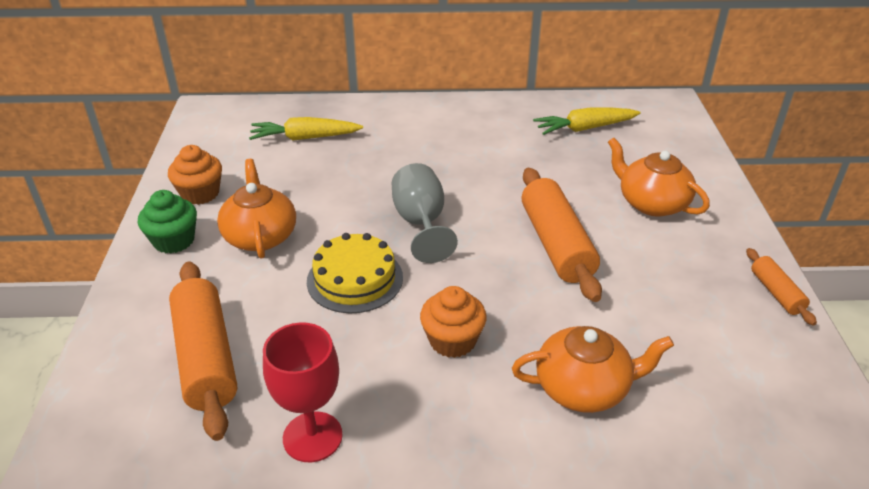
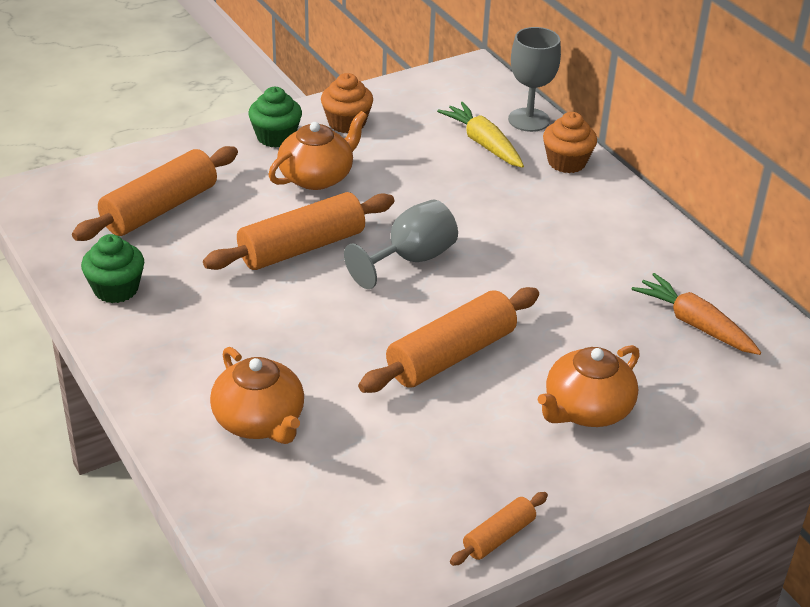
camera: 60 degrees right, 0 degrees up
red goblet [263,322,343,462] -> green cupcake [81,234,144,303]
yellow cake [307,233,403,313] -> orange rolling pin [203,192,394,270]
orange cupcake [420,286,487,358] -> orange cupcake moved to [543,112,597,173]
yellow carrot [533,108,641,135] -> orange carrot [632,273,761,355]
orange teapot [608,138,710,217] -> orange teapot turned 150 degrees counterclockwise [538,345,640,427]
none -> grey goblet [508,27,561,132]

